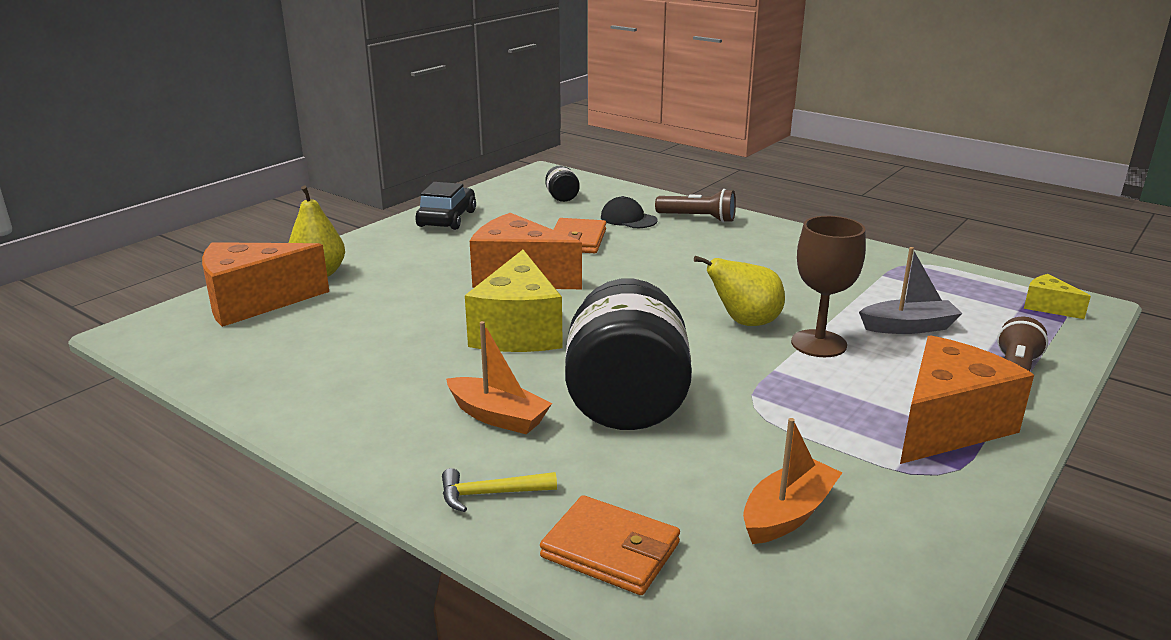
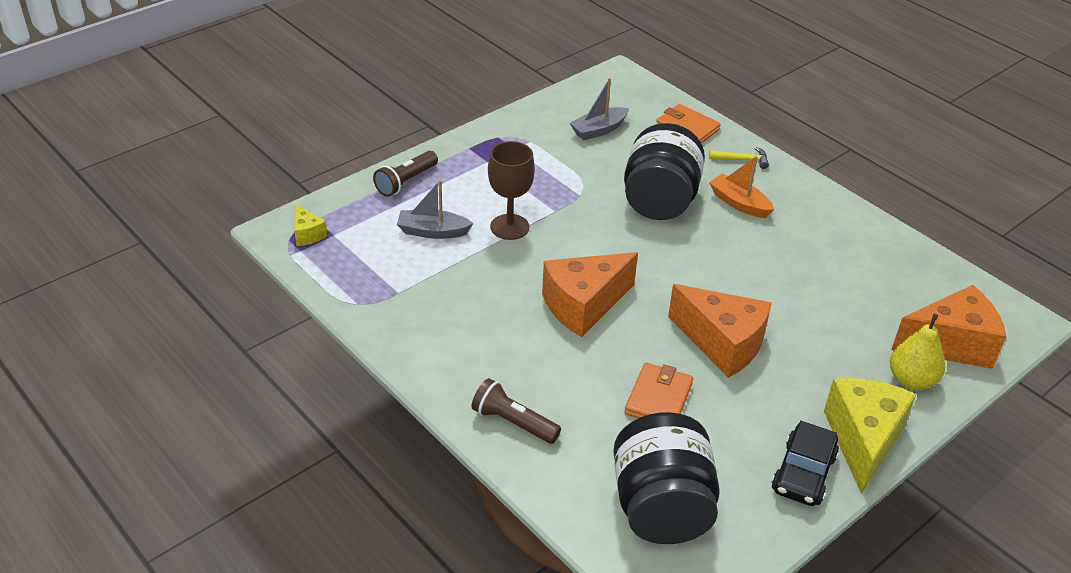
camera: 170 degrees left, 15 degrees up
yellow cheese [465,250,563,352] -> yellow cheese moved to [824,378,916,494]
black jar [545,166,580,202] -> black jar [613,412,720,544], size x2.44
black cap [601,196,658,228] -> none
yellow pear [694,256,785,326] -> none
orange boat [743,418,842,544] -> grey boat [570,78,629,140]
orange cheese [900,335,1034,464] -> orange cheese moved to [542,252,638,337]

